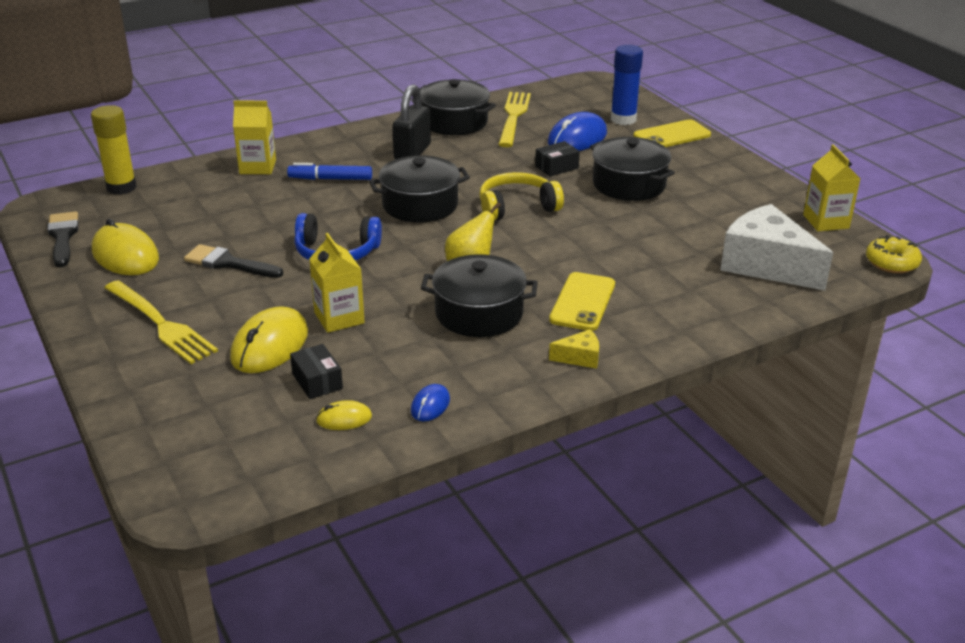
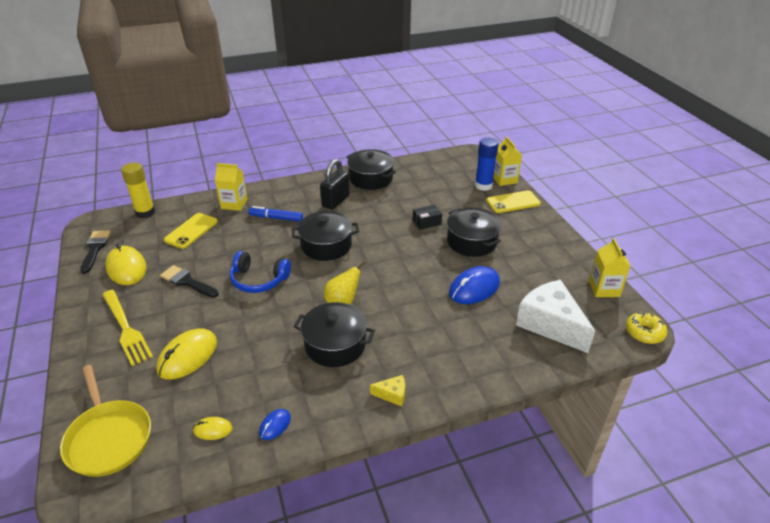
camera: 10 degrees right, 5 degrees up
black box [290,344,343,399] -> none
yellow carton [309,233,365,333] -> yellow carton moved to [493,136,522,186]
yellow headphones [479,172,564,221] -> none
yellow fork [498,92,531,147] -> none
blue mouse [548,112,607,151] -> blue mouse moved to [449,266,500,304]
yellow phone [549,272,615,331] -> yellow phone moved to [164,213,218,249]
none -> yellow pan [60,365,151,477]

